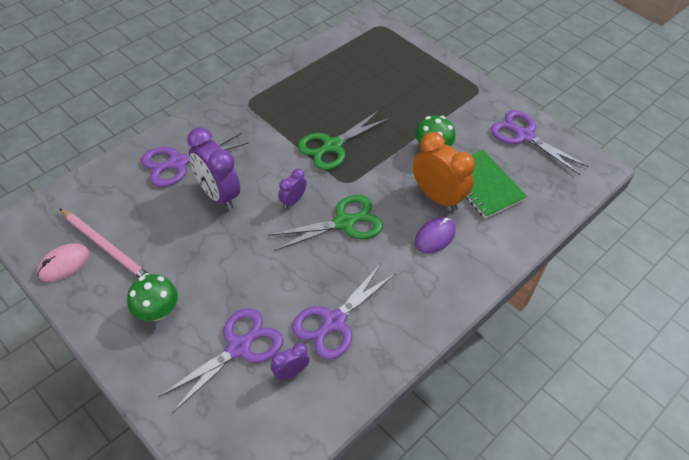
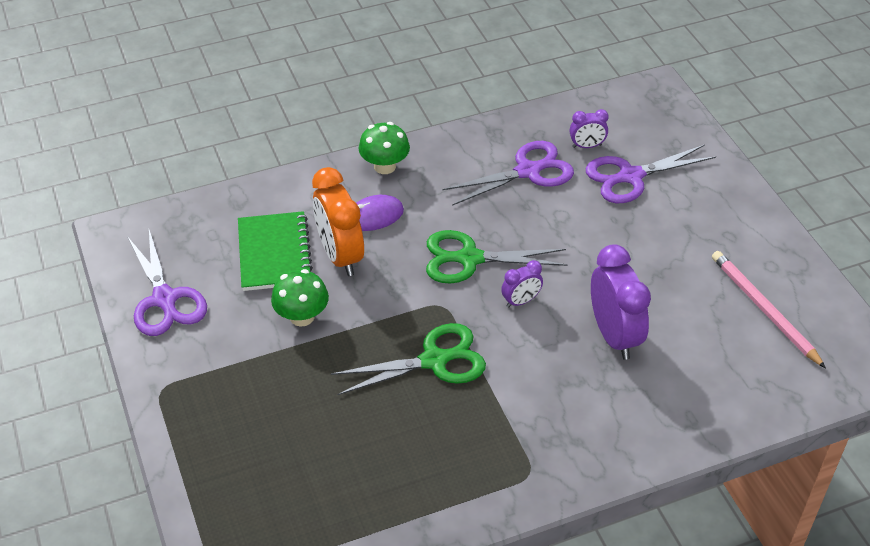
camera: 155 degrees left, 5 degrees down
pink mouse [37,243,90,282] -> none
green mushroom [127,274,178,321] -> green mushroom moved to [359,122,410,174]
purple scissors [141,133,248,187] -> none

